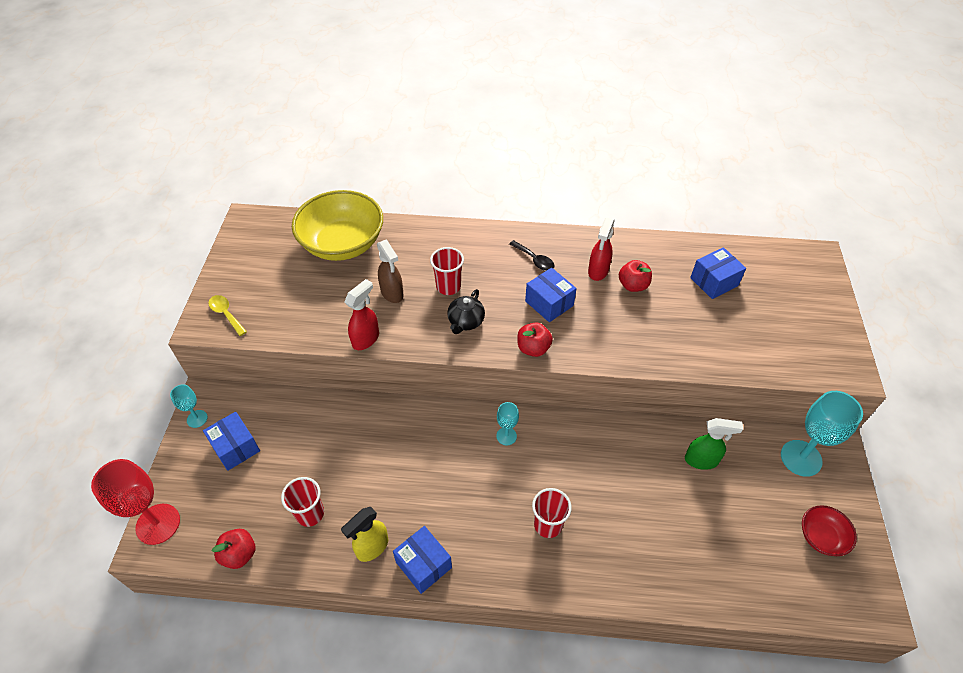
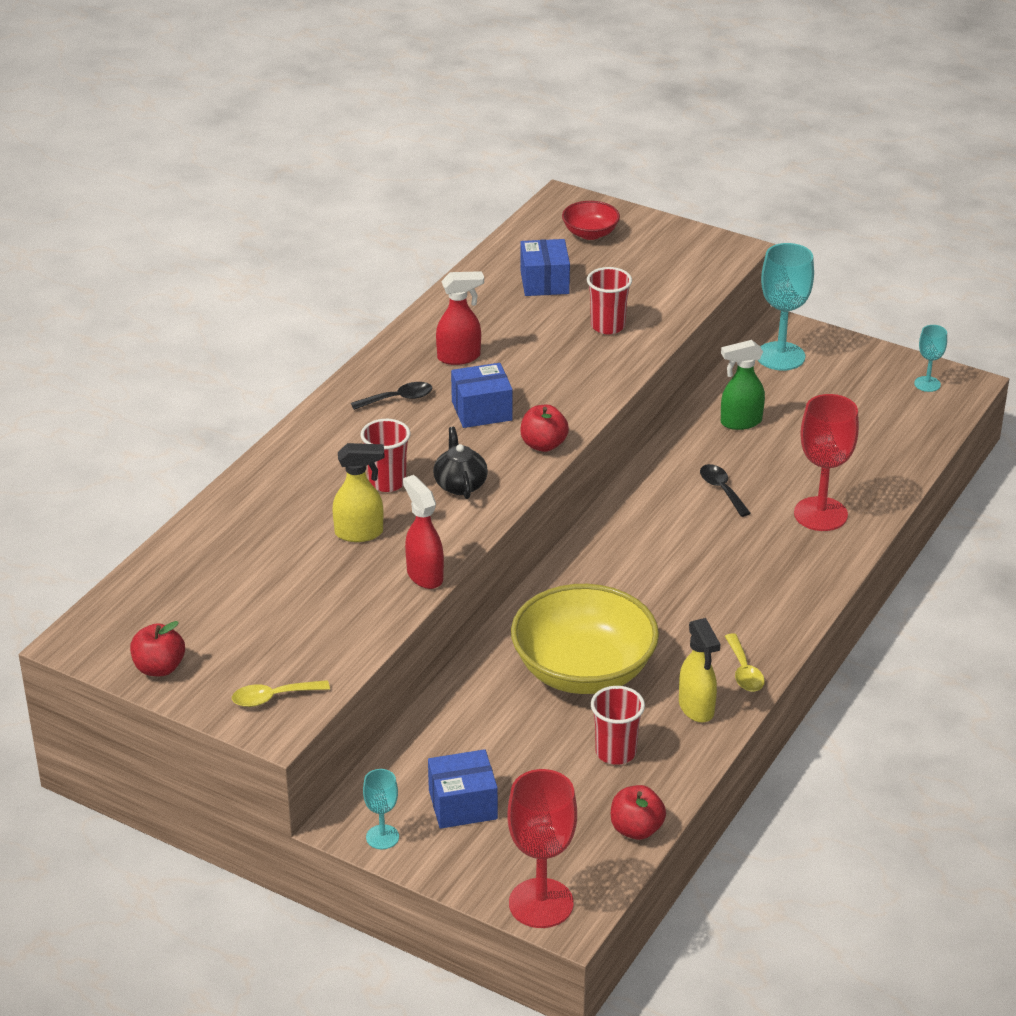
camera: 65 degrees left, 15 degrees down
yellow bowl [292,190,383,261] -> yellow bowl moved to [511,584,659,694]
brown spray bottle [377,239,404,303] -> yellow spray bottle [332,443,385,542]
blue box [393,526,452,594] -> yellow spoon [725,633,765,692]
black teapot [447,289,485,334] -> black teapot turned 150 degrees counterclockwise [433,427,488,499]
turquoise goblet [496,402,519,446] -> turquoise goblet moved to [914,325,947,392]
red cup [532,488,572,538] -> red cup moved to [587,267,632,334]
red spray bottle [588,218,615,281] -> red spray bottle turned 60 degrees counterclockwise [436,271,484,365]
red apple [619,260,652,292] -> red apple moved to [130,621,185,676]
green spray bottle [685,418,743,470] -> green spray bottle turned 135 degrees counterclockwise [721,340,765,430]
red bowl [802,505,857,556] -> red bowl moved to [562,201,620,240]
none -> black spoon [700,464,751,517]
none -> red goblet [794,394,859,531]

